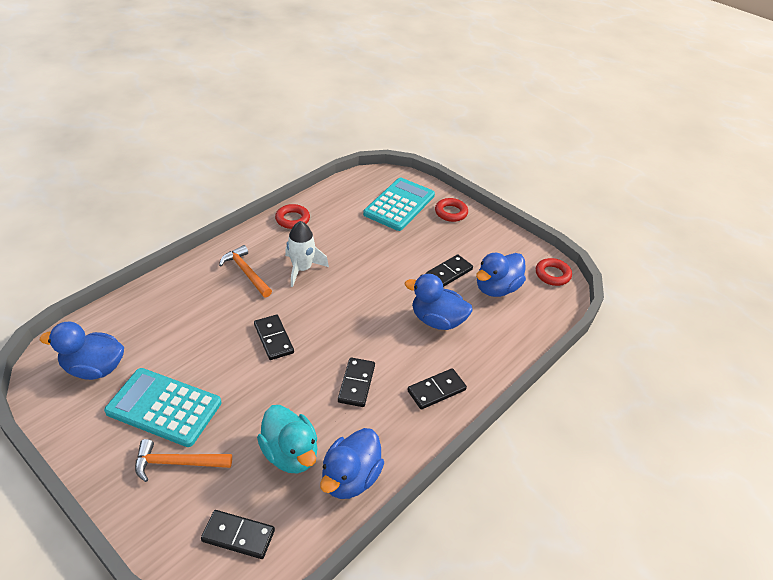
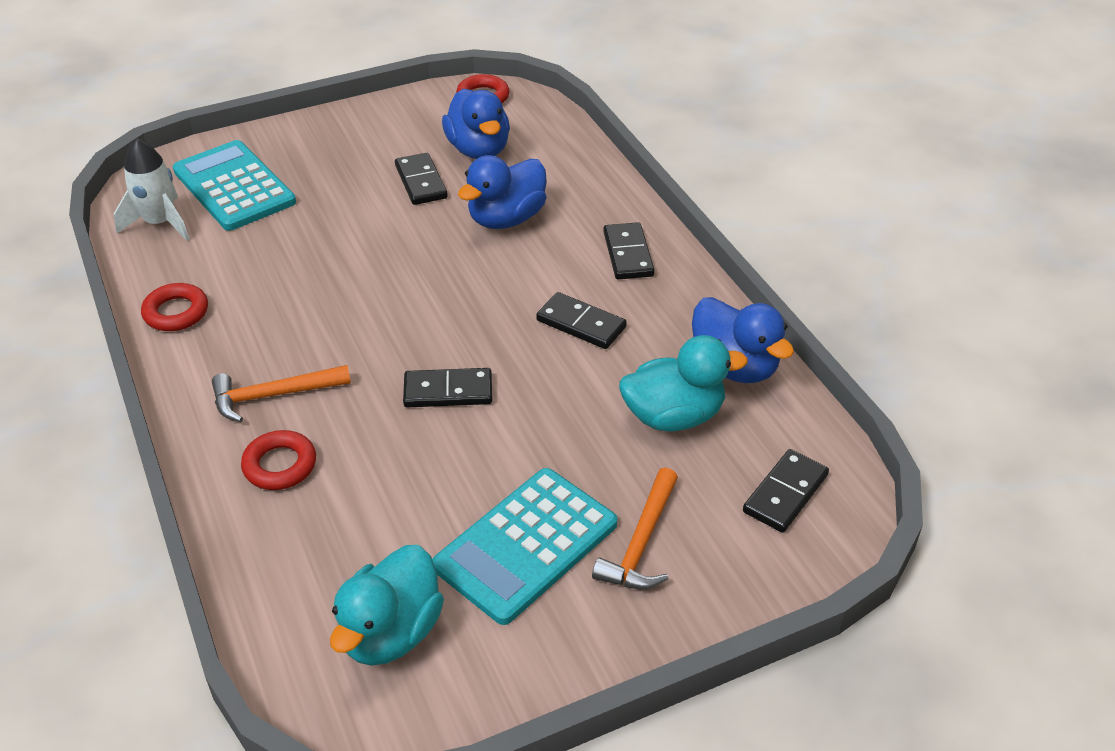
camera: 65 degrees left, 0 degrees up
blue duck [40,322,124,380] -> turquoise duck [330,545,444,666]
white rocket [285,221,329,287] -> white rocket moved to [114,138,190,241]
red ring [435,198,468,222] -> red ring moved to [241,430,316,490]

